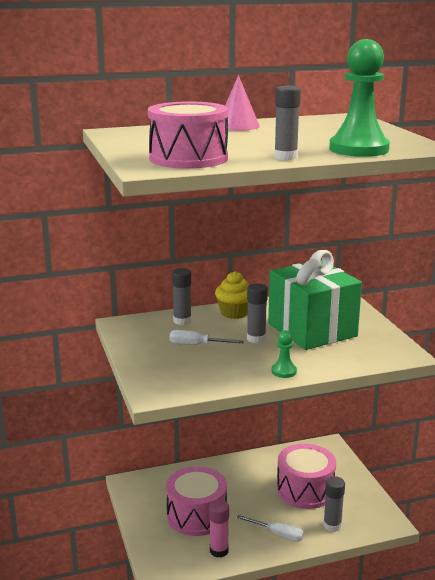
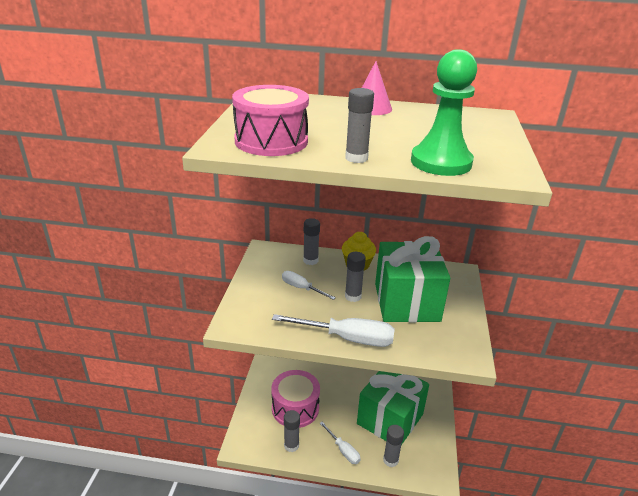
camera: 25 degrees right, 10 degrees up
pink glue stick [209,500,229,558] -> grey glue stick [284,410,300,452]
green pawn [271,330,297,378] -> white screwdriver [272,314,395,347]
pink drum [277,444,336,509] -> green gift [357,371,429,445]

